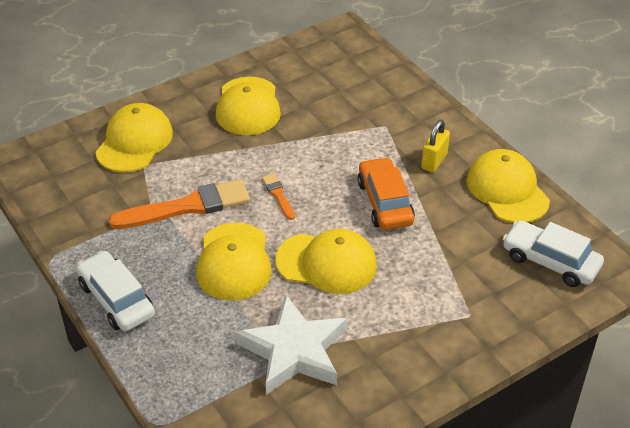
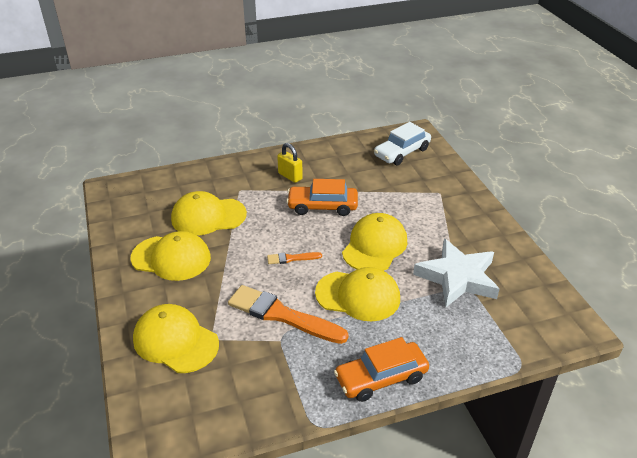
camera: 75 degrees left, 5 degrees down
white car [76,251,155,331] -> orange car [334,337,429,402]
orange brush [109,179,250,229] -> orange brush turned 60 degrees counterclockwise [228,285,348,344]
yellow cap [467,149,550,223] -> yellow cap moved to [171,191,247,236]

